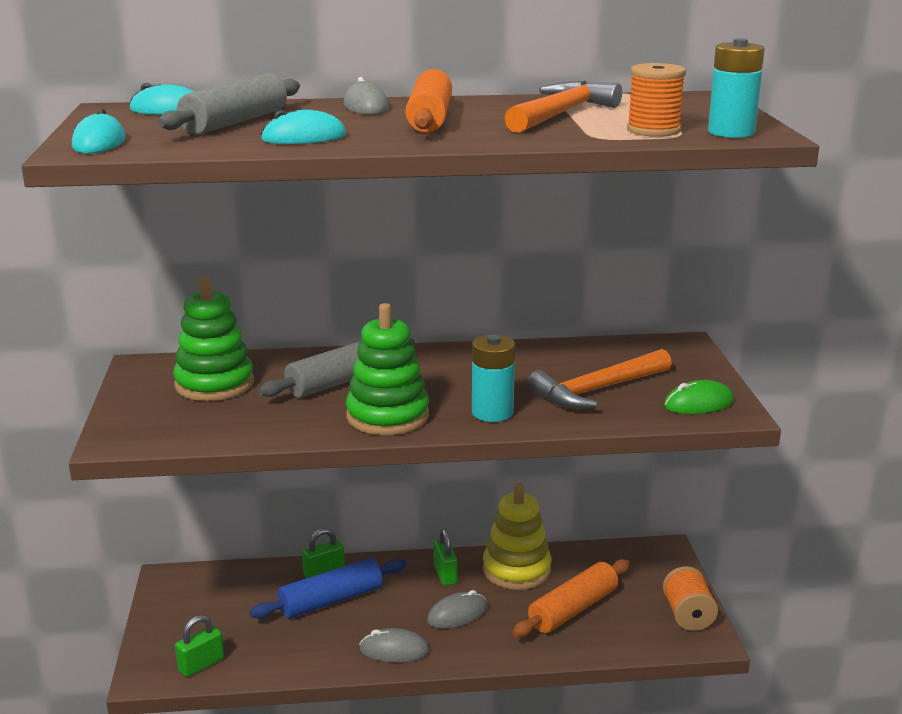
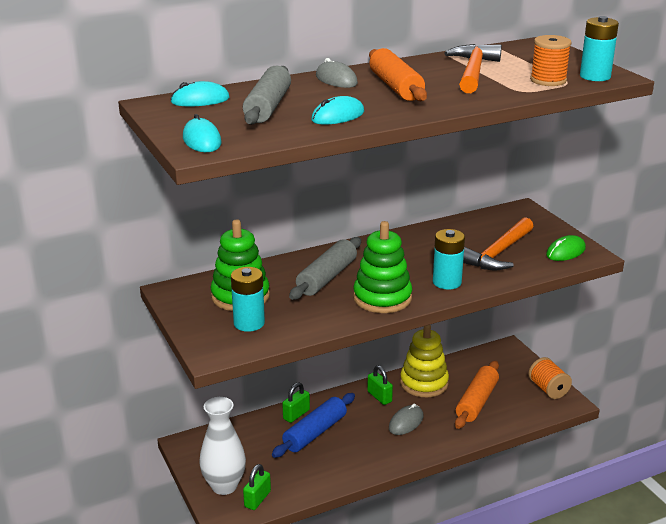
camera: 20 degrees left, 5 degrees up
grey mouse [359,628,429,663] -> none
none -> white vase [199,397,246,495]
none -> turquoise battery [231,267,265,332]

